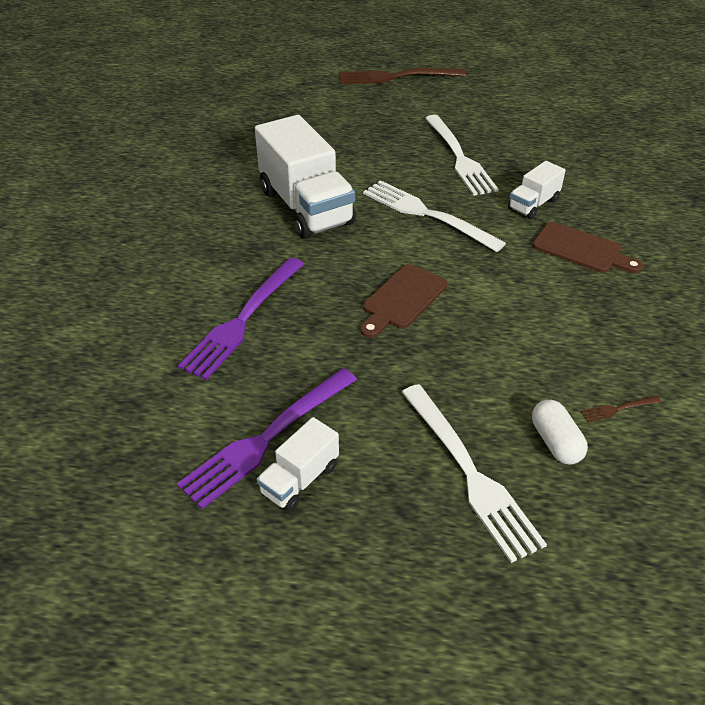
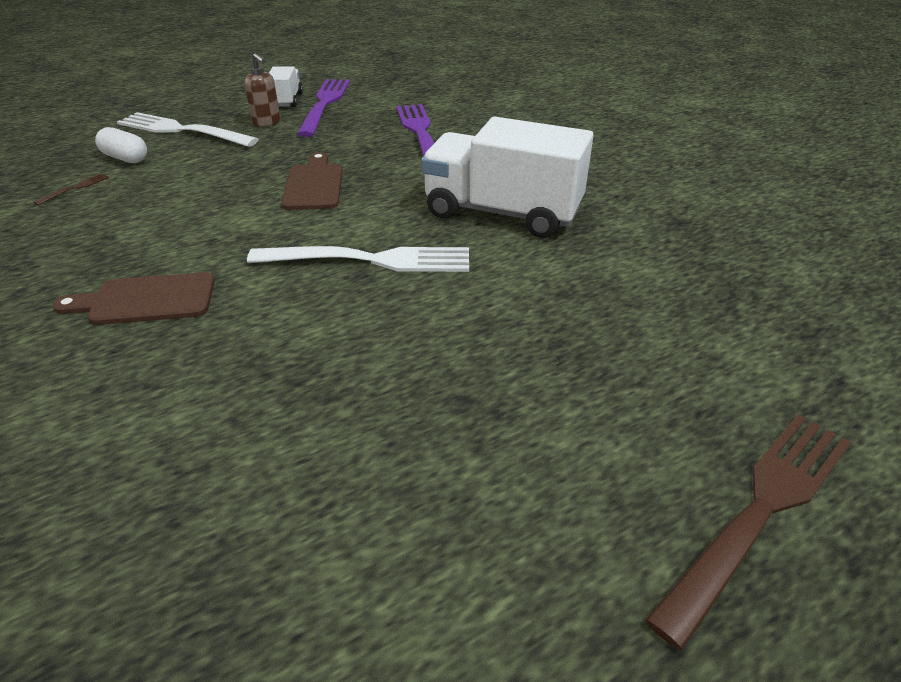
camera: 140 degrees right, 5 degrees down
white fork [425,115,499,196] -> none
white truck [508,161,566,219] -> none
none -> brown soap dispenser [244,53,280,127]

